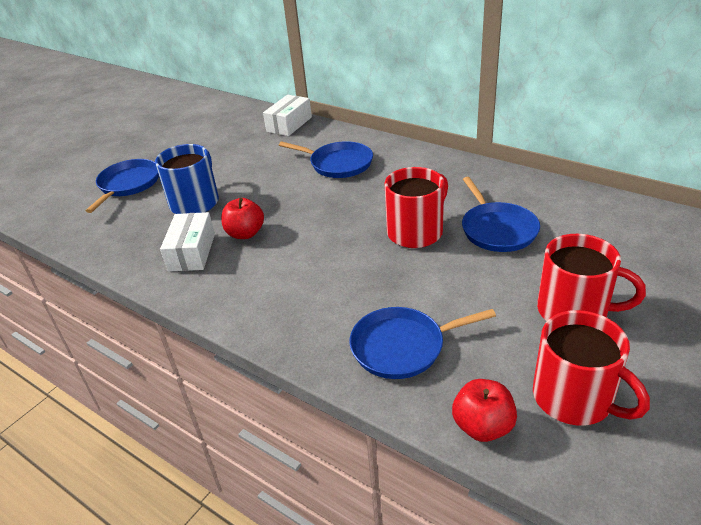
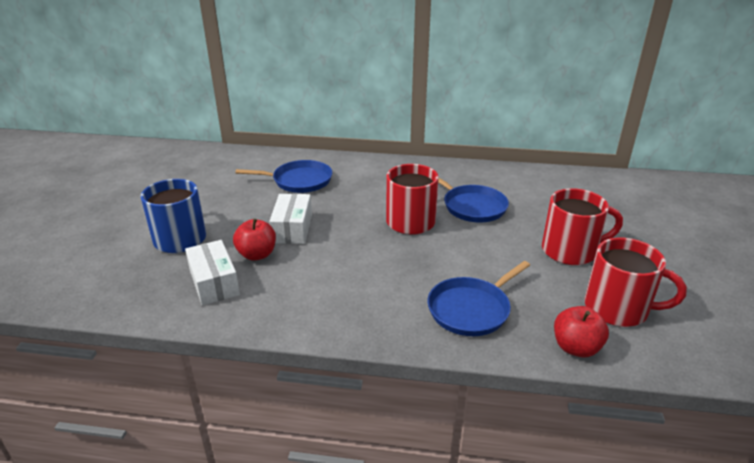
camera: 30 degrees left, 5 degrees down
blue pan [86,159,159,213] -> none
white box [263,95,312,136] -> white box moved to [269,194,312,244]

